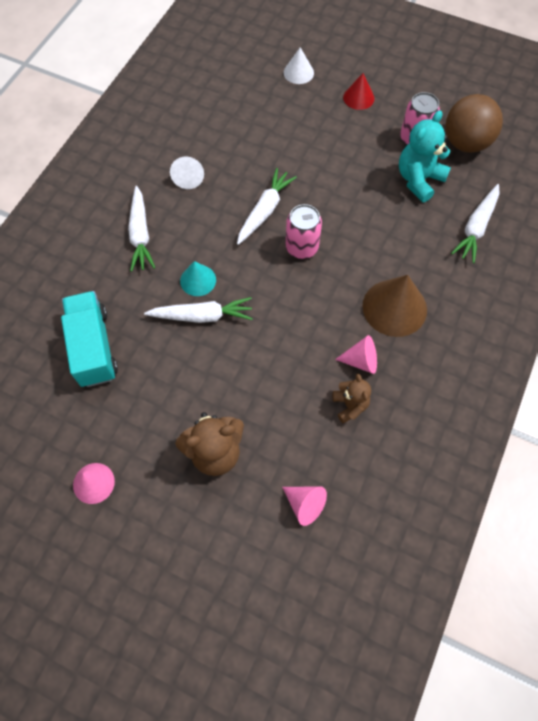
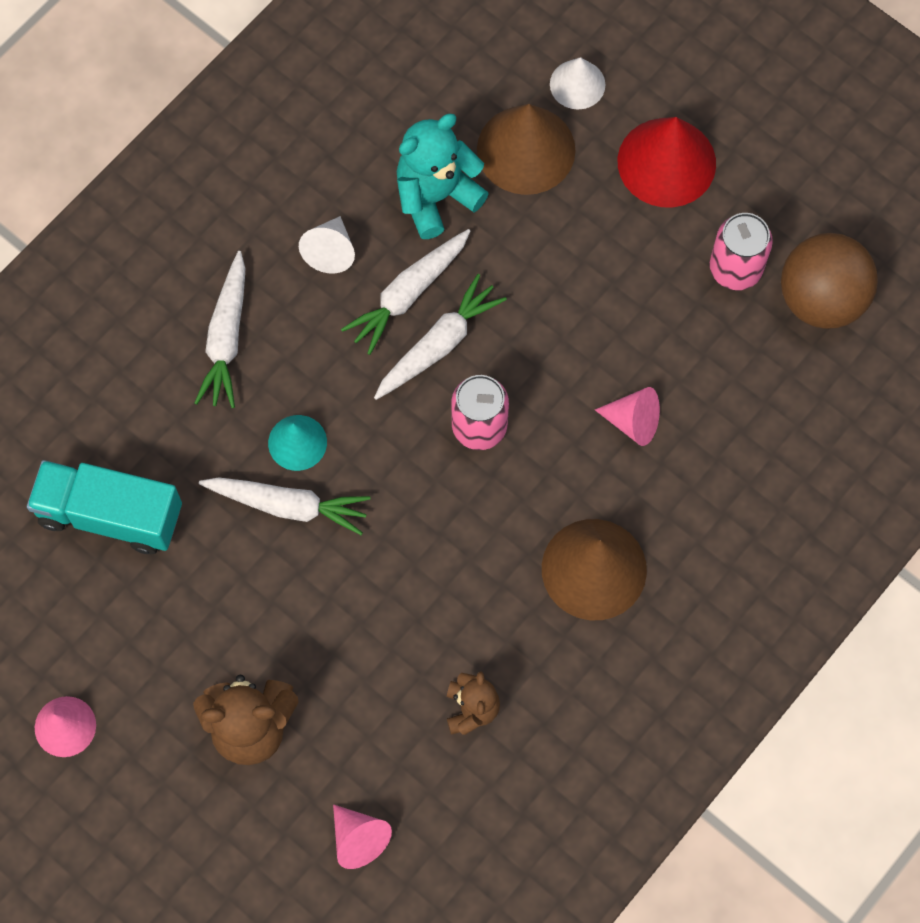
camera: 15 degrees right, 5 degrees up
turquoise truck [61,291,118,387] -> turquoise truck turned 75 degrees counterclockwise [27,460,182,554]
pink cone [335,335,377,374] -> pink cone moved to [595,387,660,446]
red cone [343,73,375,110] -> red cone [618,117,716,207], size x1.75
turquoise teddy bear [399,111,451,202] -> turquoise teddy bear moved to [397,114,489,239]
white carrot [451,184,499,263] -> white carrot moved to [341,229,470,355]
none -> brown cone [477,104,576,195]

